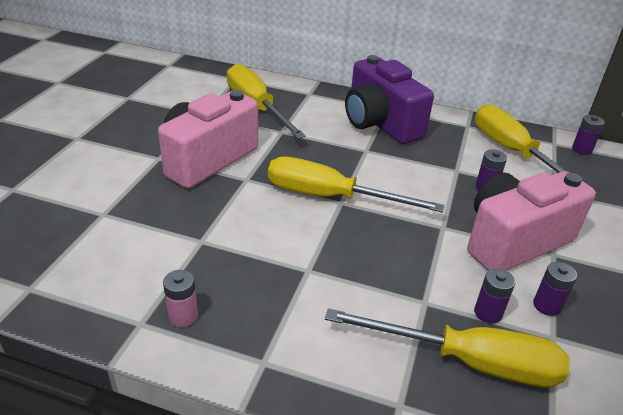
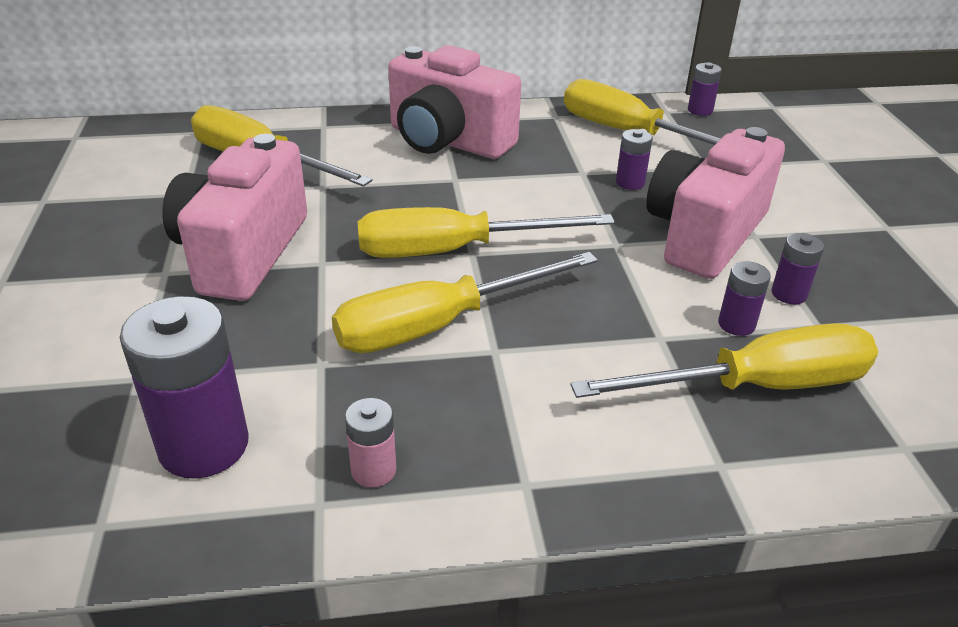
camera: 25 degrees left, 0 degrees up
purple camera [345,55,434,144] -> pink camera [388,45,521,159]
none -> purple battery [120,296,248,479]
none -> yellow screwdriver [332,252,598,353]

